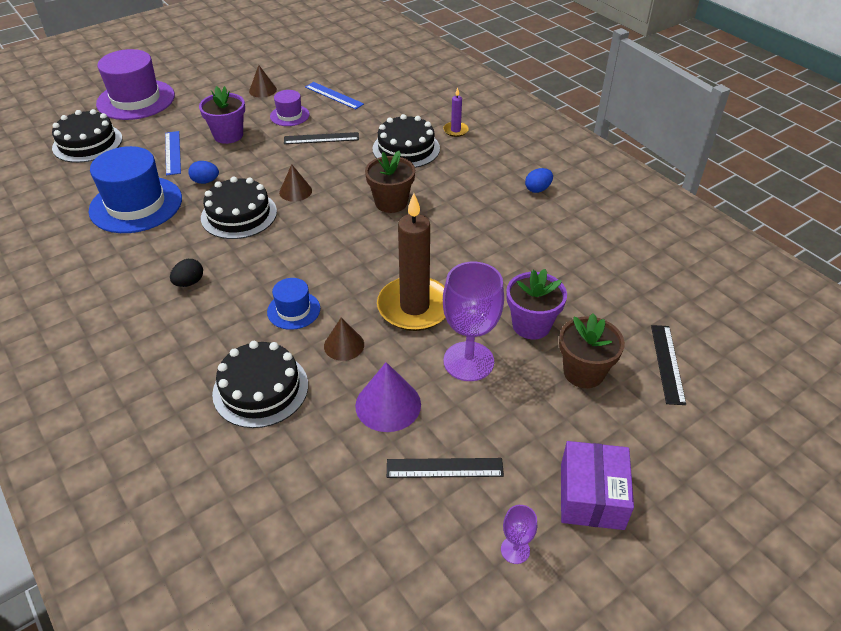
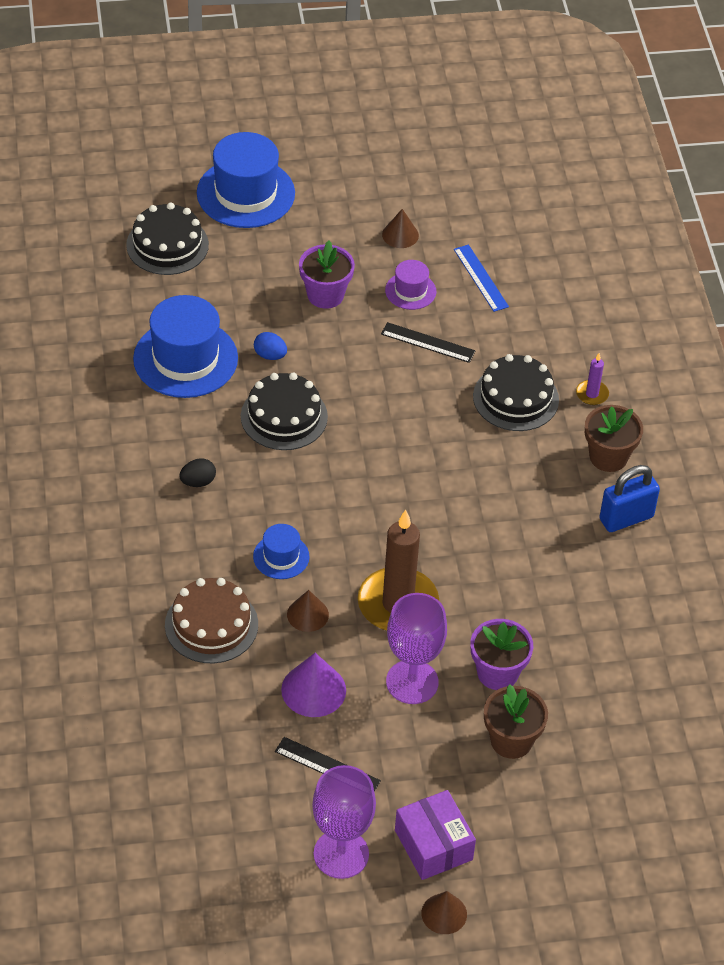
camera: 25 degrees right, 5 degrees up
purple hat [96,49,175,120] -> blue hat [197,132,295,228]
blue ruler [165,131,181,176] -> none
black cake [212,341,308,428] -> brown cake [165,578,258,663]
brown cone [279,164,312,202] -> brown cone moved to [421,891,467,934]
brown flower pot [365,151,415,213] -> brown flower pot moved to [585,405,643,472]
purple goblet [501,505,537,564] -> purple goblet [312,765,376,879], size x2.15
blue egg [525,168,553,193] -> blue padlock [599,465,660,532]
purple box [561,441,634,530] -> purple box turned 60 degrees counterclockwise [395,790,476,880]
black ruler [651,325,686,405] -> none

